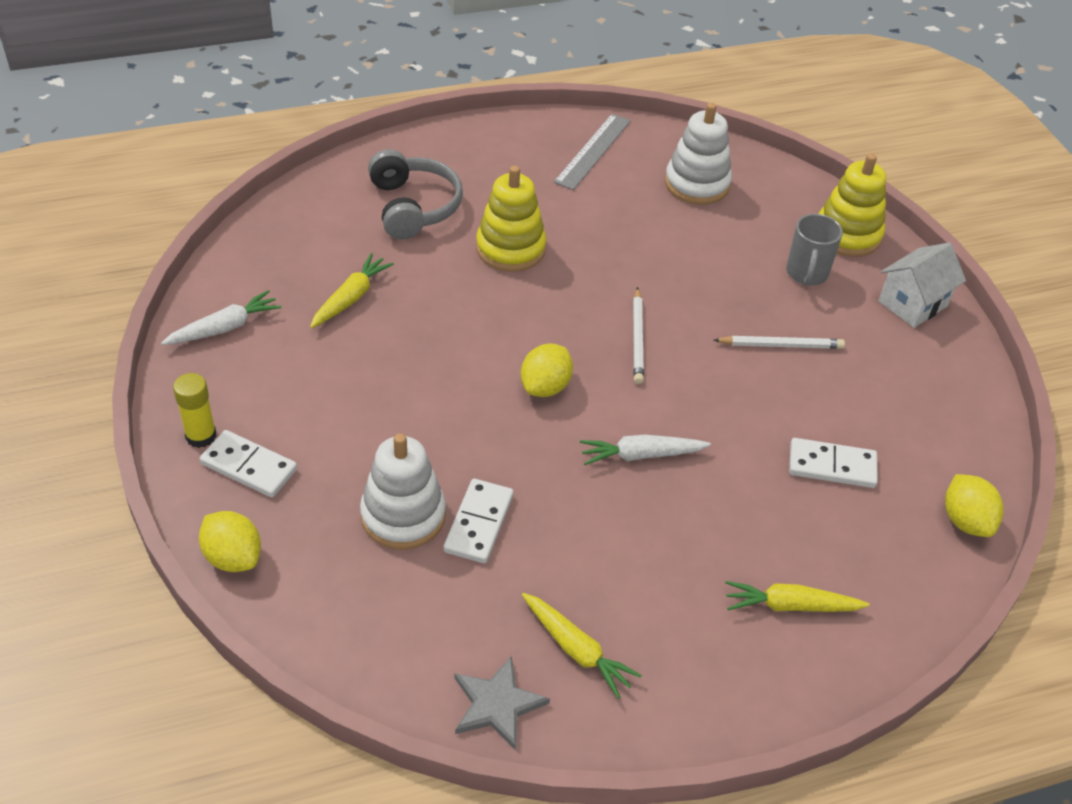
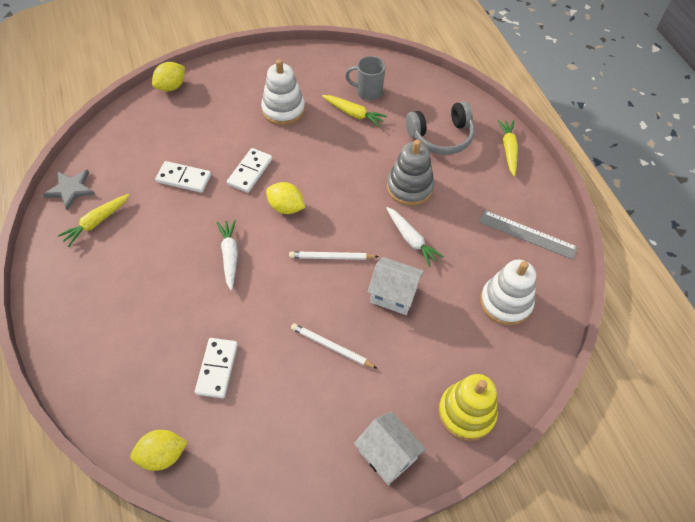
camera: 90 degrees right, 10 degrees up
white carrot [161,290,282,345] -> white carrot moved to [386,207,444,267]
yellow glue stick [173,373,217,448] -> none
white domino [200,430,297,497] -> white domino moved to [227,148,272,193]
white stacking toy [360,433,446,550] -> white stacking toy moved to [261,59,305,125]
yellow stacking toy [476,166,546,272] -> grey stacking toy [387,140,434,206]
white pencil [714,336,845,349] -> white pencil turned 120 degrees clockwise [291,323,378,369]
yellow carrot [725,581,870,612] -> yellow carrot moved to [497,120,518,176]
grey mug [786,214,843,286] -> grey mug moved to [345,56,386,101]
none -> white house [368,257,424,315]

